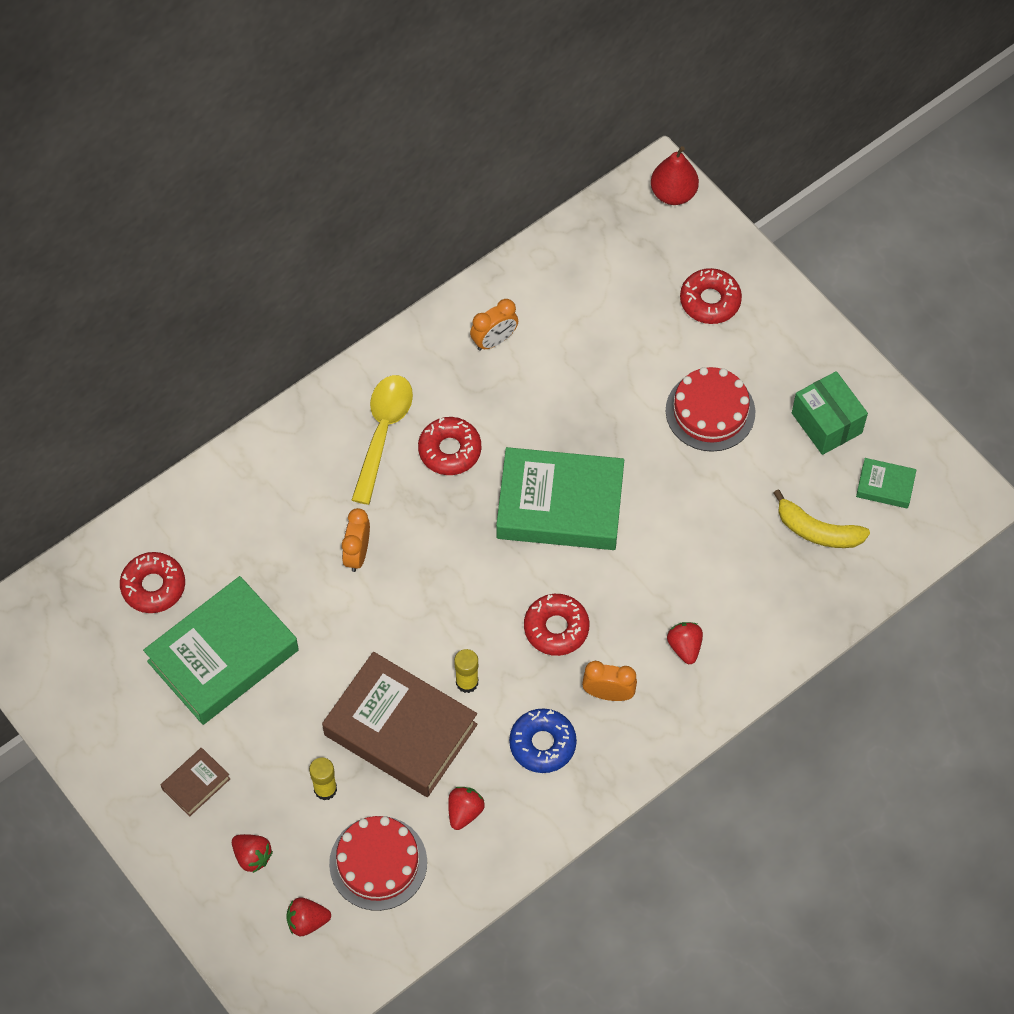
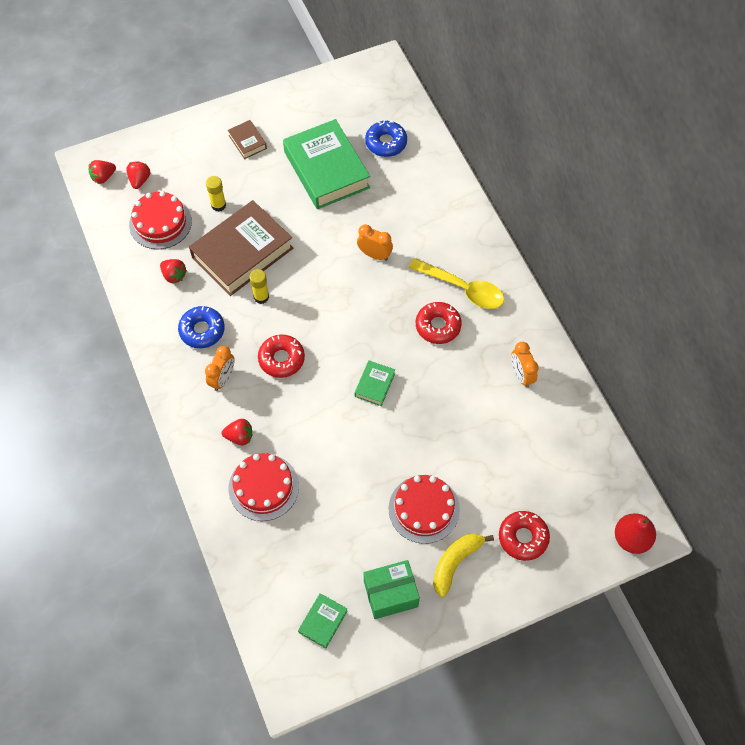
camera: 105 degrees right, 0 degrees up
red donut [120,552,185,613] -> blue donut [365,120,407,157]
red strawberry [232,834,273,873] -> red strawberry moved to [89,160,116,184]
green book [496,447,624,550] -> green book [355,360,395,406], size x0.44
yellow banana [773,489,870,548] -> yellow banana moved to [433,534,494,597]
none -> red cake [229,453,299,521]

